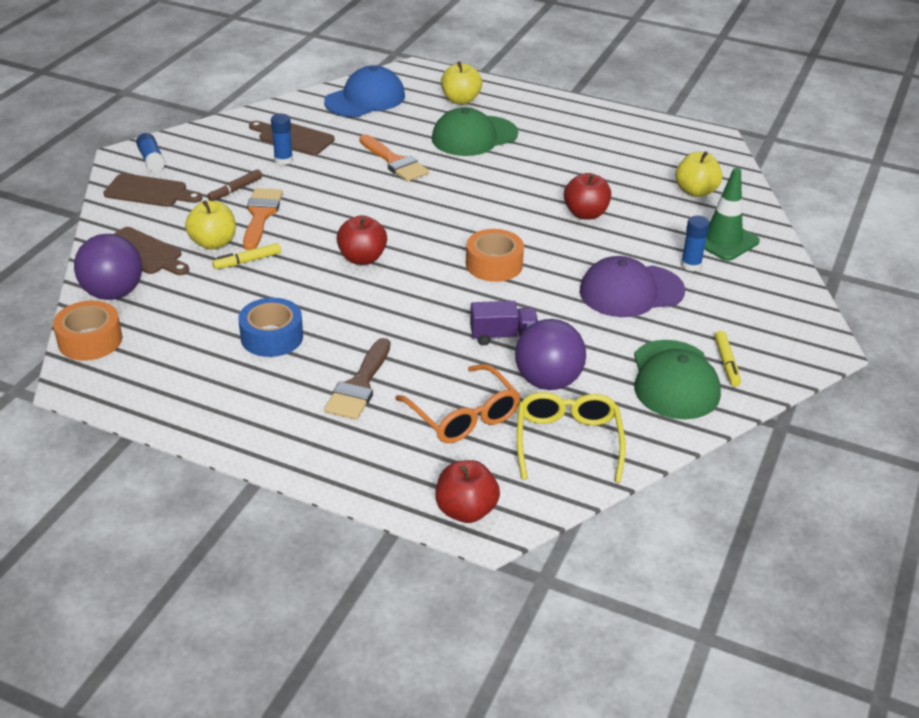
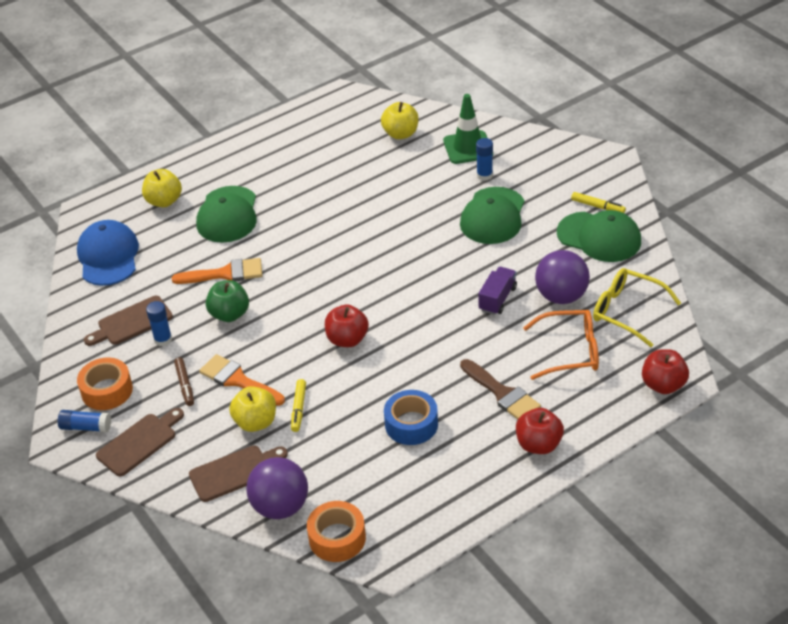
camera: 55 degrees left, 5 degrees up
orange tape [466,229,524,282] -> orange tape moved to [77,357,133,410]
red apple [564,173,611,219] -> red apple moved to [516,408,564,454]
purple cap [579,256,685,317] -> green cap [460,187,524,244]
none -> green apple [206,280,249,322]

